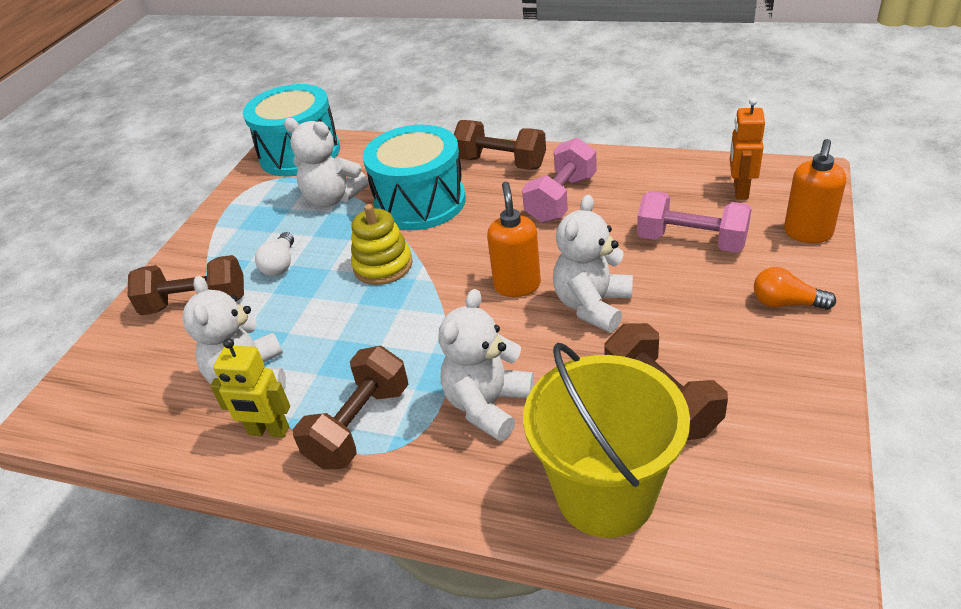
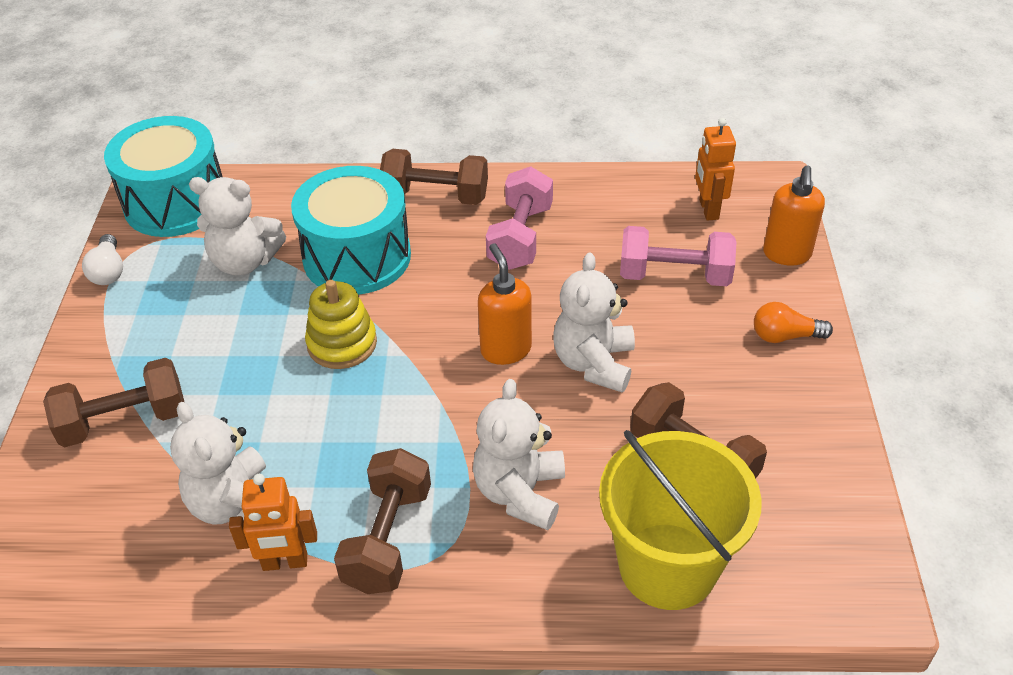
camera: 20 degrees left, 5 degrees up
yellow robot [210,338,290,438] -> orange robot [229,474,317,571]
white light bulb [255,232,294,276] -> white light bulb moved to [82,234,123,285]

